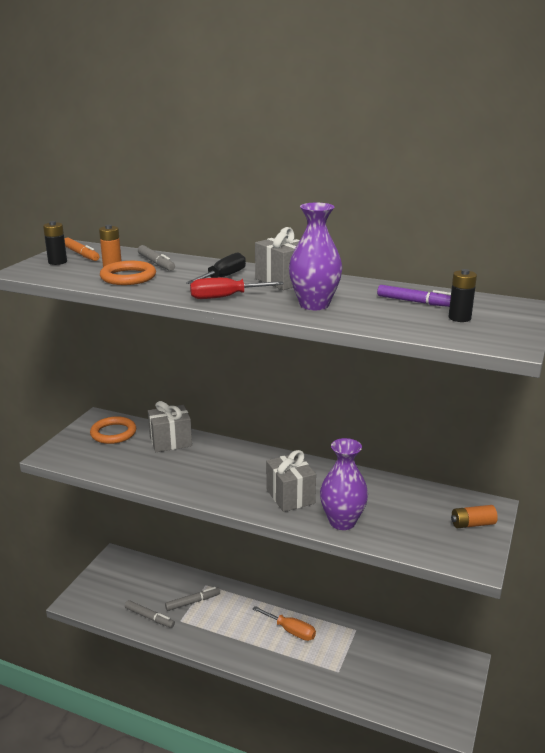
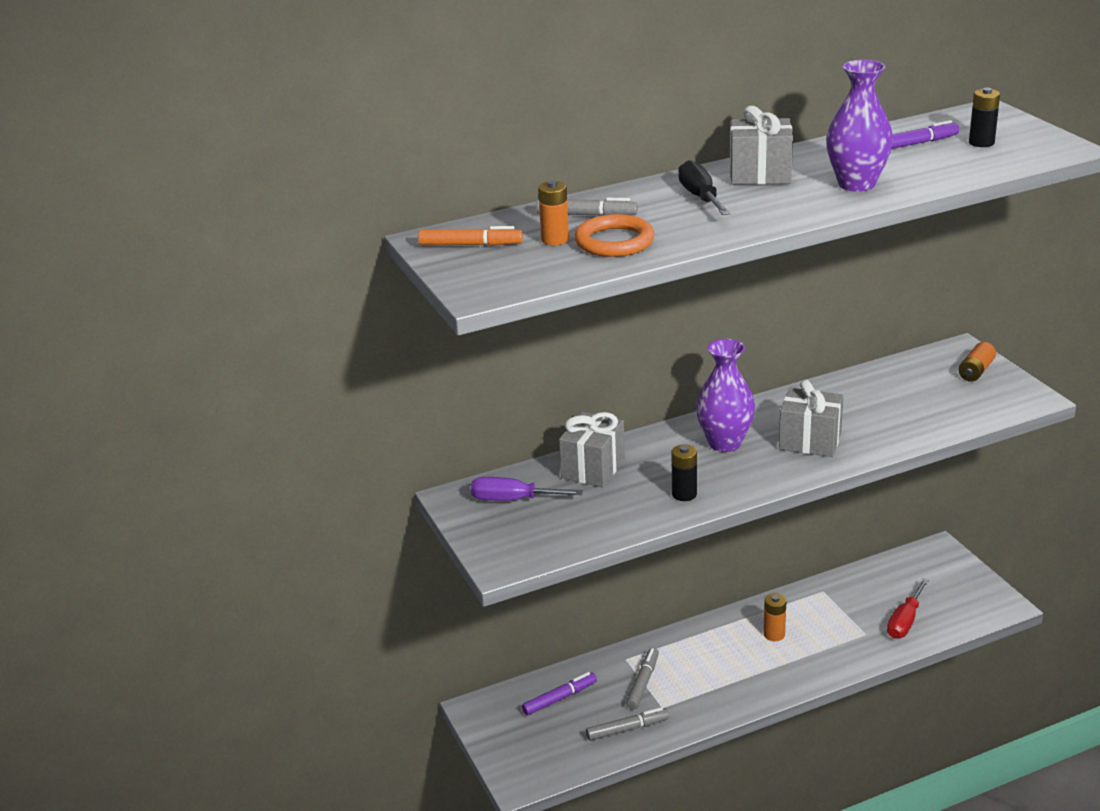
camera: 45 degrees left, 5 degrees up
black battery [43,221,67,265] -> black battery moved to [672,445,697,501]
orange ring [90,416,136,444] -> purple screwdriver [471,477,583,501]
red screwdriver [190,278,284,299] -> red screwdriver moved to [887,579,929,639]
orange screwdriver [253,606,316,641] -> orange battery [763,593,787,641]
purple vase [320,438,368,530] -> purple vase moved to [696,339,755,452]
none -> purple marker [522,672,597,715]

